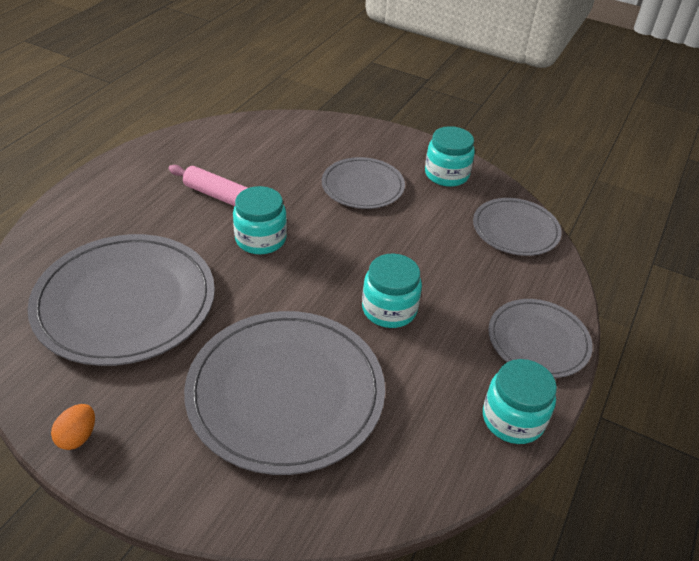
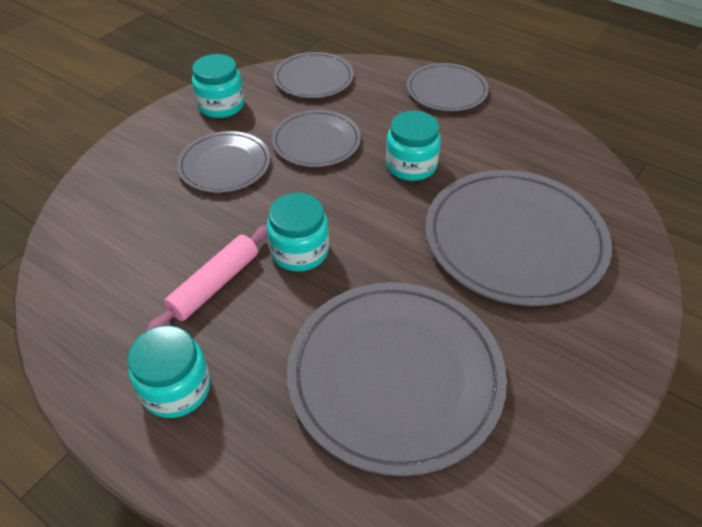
camera: 80 degrees left, 5 degrees up
orange egg [51,404,95,450] -> none
turquoise jar [483,359,557,444] -> turquoise jar moved to [127,325,211,418]
none -> grey plate [272,110,361,167]

